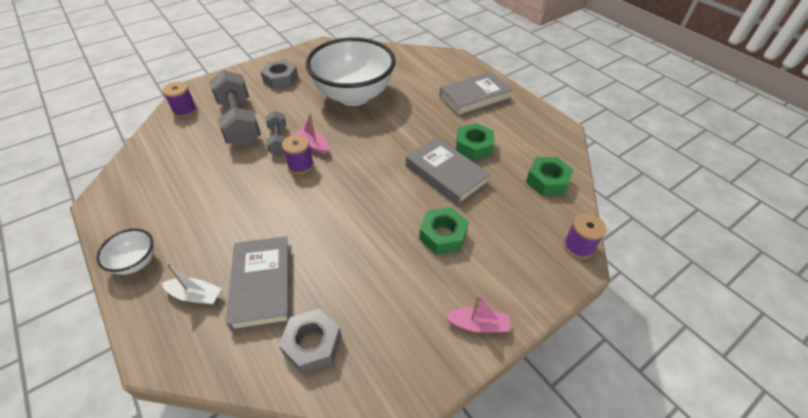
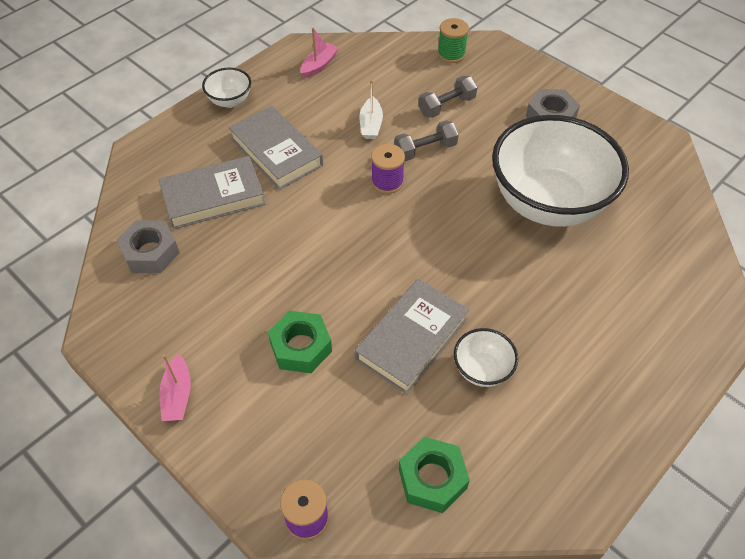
camera: 80 degrees right, 5 degrees up
white boat [162,263,222,305] -> white boat moved to [360,80,383,139]
purple spool [163,82,197,118] -> green spool [437,18,469,63]
grey dumbbell [210,70,261,146] -> grey dumbbell [418,75,477,118], size x0.54
pink boat [295,113,328,155] -> pink boat moved to [301,28,339,78]
grey book [439,71,513,116] -> grey book moved to [229,106,323,190]
green nut [456,123,494,161] -> white bowl [454,328,518,387]

